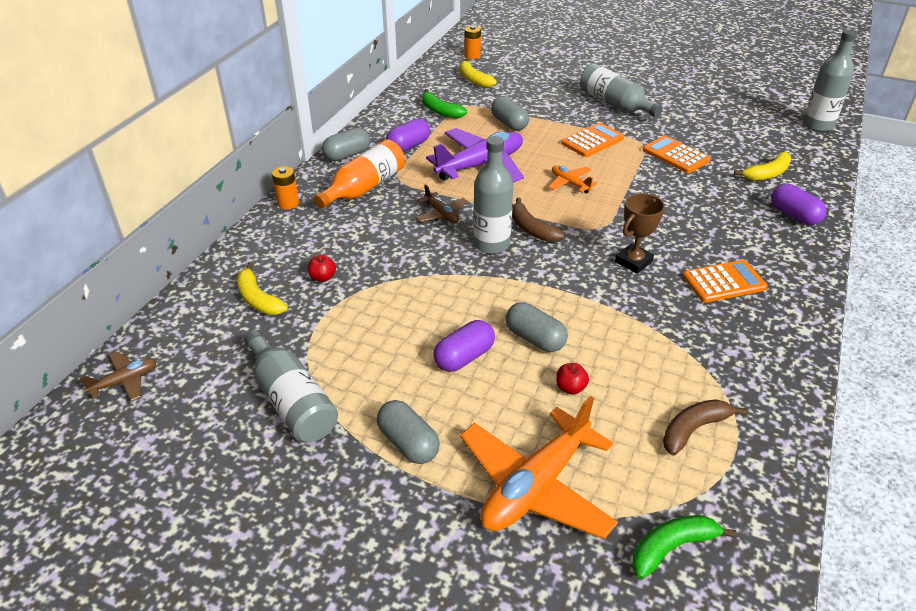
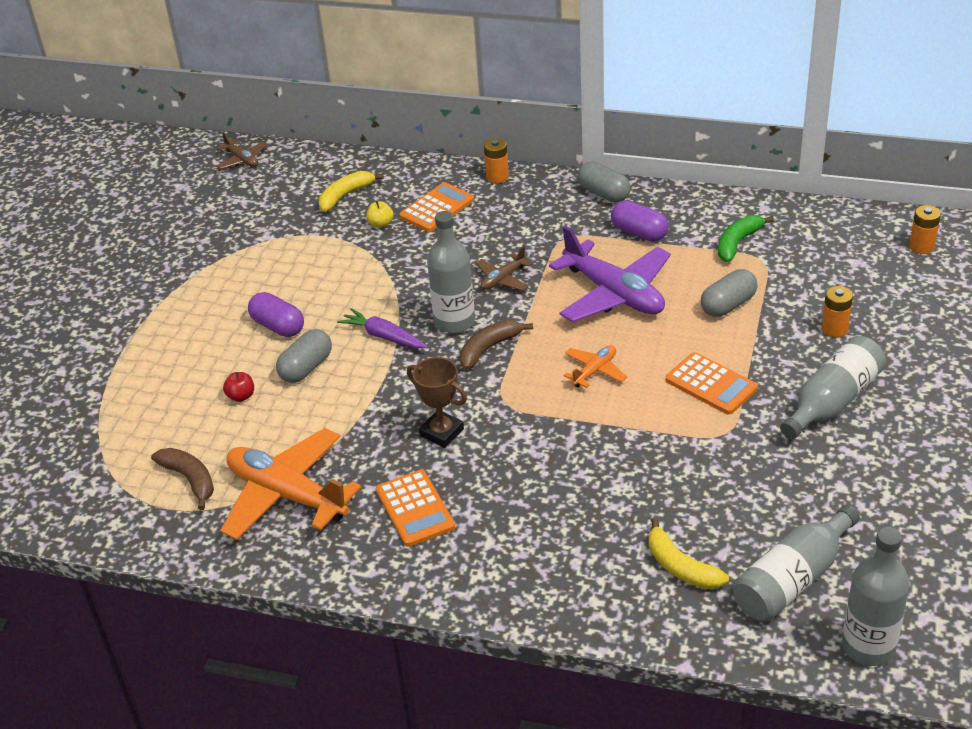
camera: 85 degrees right, 0 degrees up
grey bottle [245,330,338,443] -> grey bottle moved to [733,505,860,622]
red apple [308,255,336,282] -> yellow apple [366,201,394,228]
orange bottle [314,140,405,209] -> none
grey capsule [377,400,440,464] -> none
yellow banana [460,59,497,88] -> none
orange plane [460,396,618,539] -> orange plane moved to [220,428,361,540]
green banana [632,515,737,579] -> none
orange calculator [643,135,710,173] -> orange calculator moved to [399,182,474,232]
purple capsule [771,184,827,225] -> none
none -> purple carrot [337,308,428,348]
none -> orange battery [822,286,853,337]

